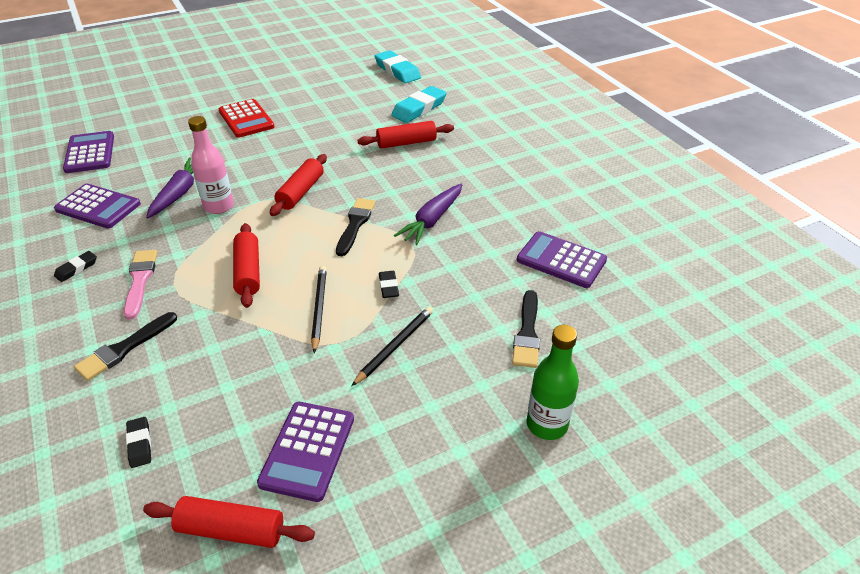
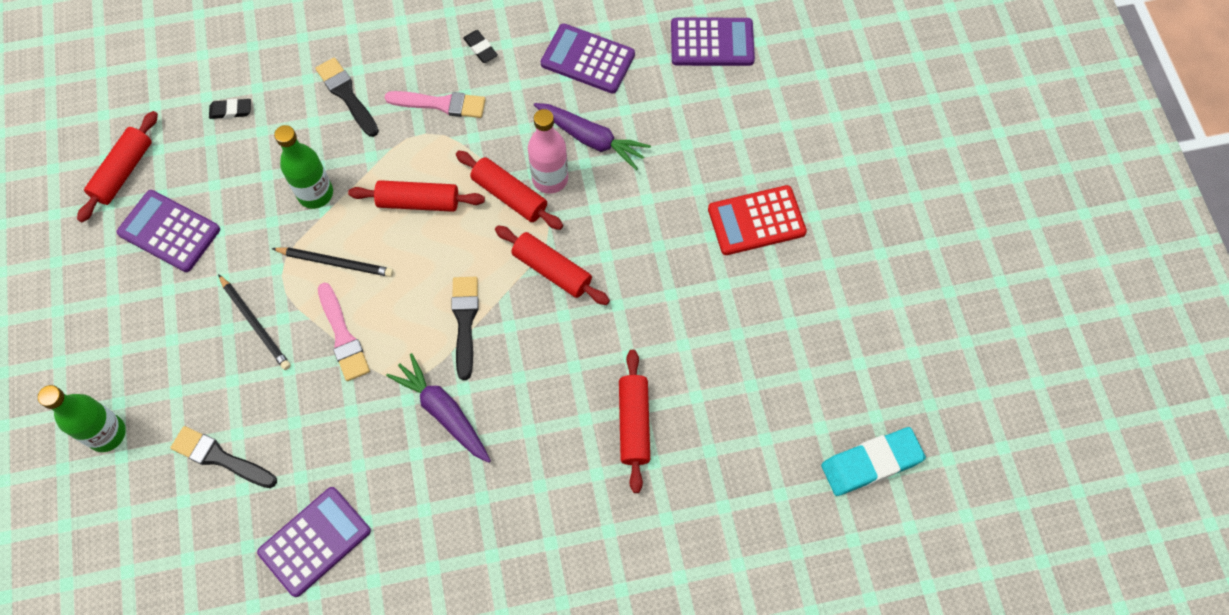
camera: 105 degrees right, 25 degrees up
purple calculator [54,184,141,228] -> purple calculator turned 75 degrees clockwise [541,23,635,94]
black brush [336,198,376,256] -> black brush turned 120 degrees counterclockwise [451,277,478,380]
black eraser [379,271,399,298] -> pink brush [318,283,370,381]
turquoise eraser [391,86,447,123] -> none
none -> green bottle [274,125,333,209]
none -> red rolling pin [456,150,563,230]

